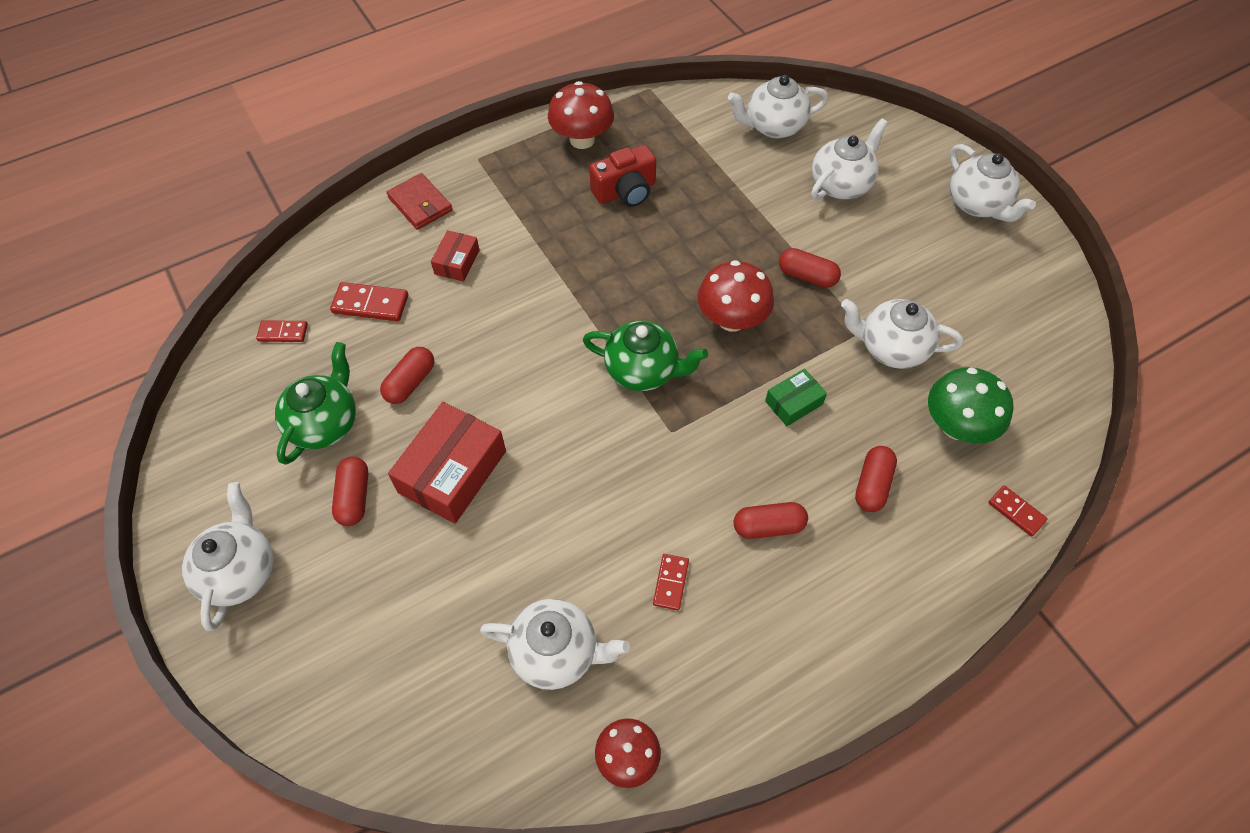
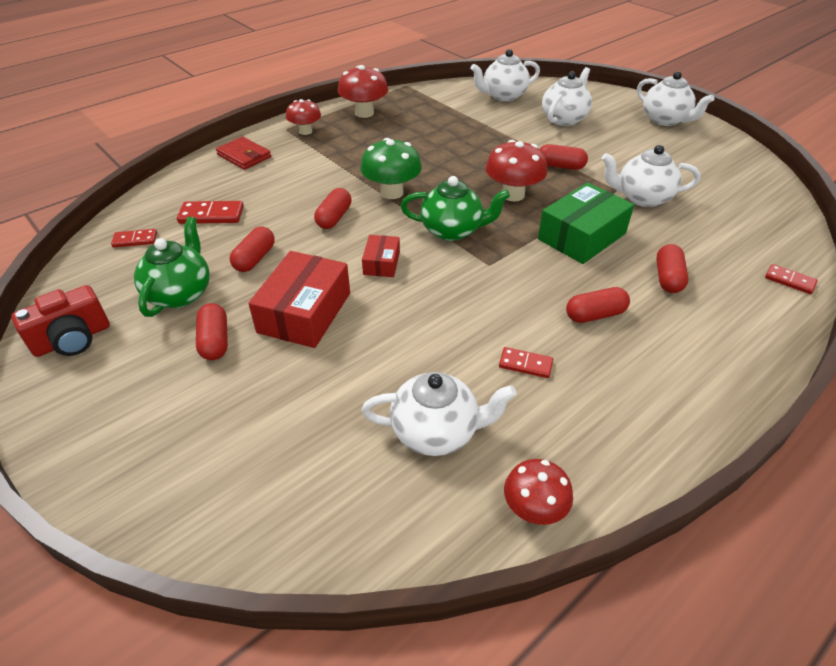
camera: 10 degrees left, 15 degrees down
white teapot [182,482,274,631] -> none
red box [431,230,480,282] -> red box moved to [362,235,400,277]
red camera [589,145,656,207] -> red camera moved to [11,285,110,357]
red domino [653,554,689,611] -> red domino turned 75 degrees counterclockwise [499,347,553,378]
green box [765,369,827,426] -> green box [538,182,634,264], size x1.89
green mushroom [928,367,1014,444] -> green mushroom moved to [360,138,422,199]
none -> red mushroom [286,99,321,135]
none -> red capsule [314,188,351,229]

